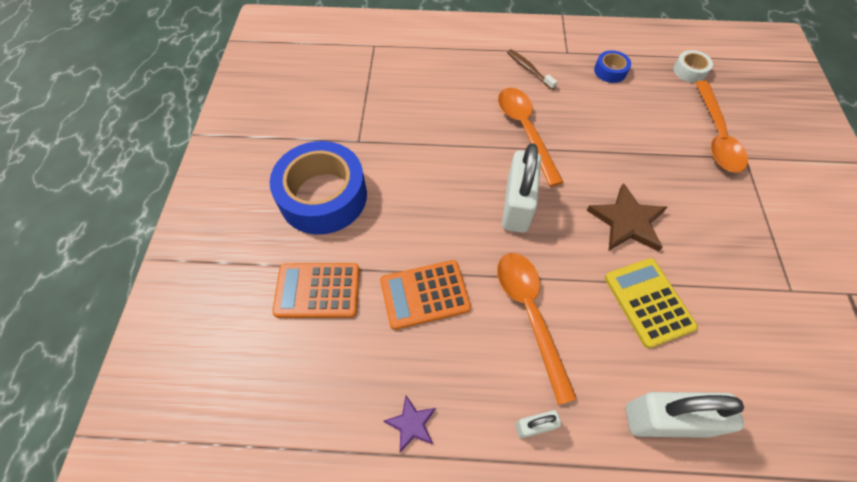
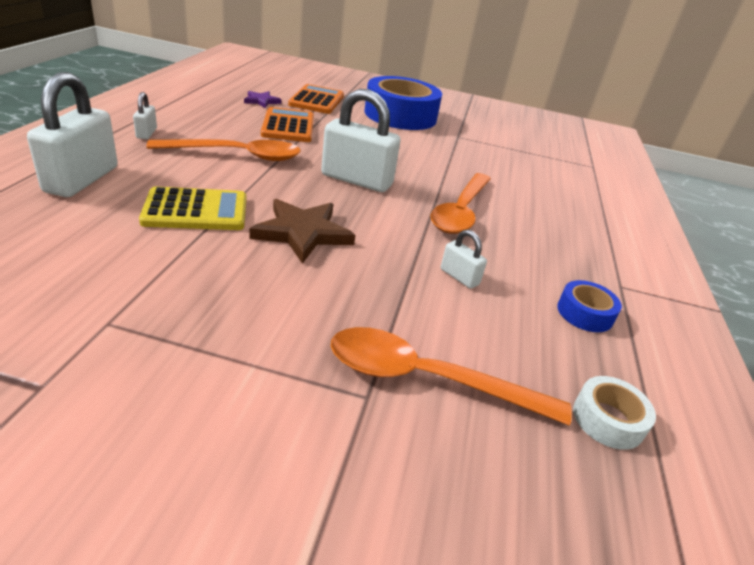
camera: 95 degrees right, 25 degrees down
purple star [384,396,436,452] -> purple star moved to [244,91,281,108]
orange spoon [498,88,564,187] -> orange spoon turned 120 degrees clockwise [430,173,491,234]
brown toothbrush [507,49,557,90] -> none
none -> white padlock [441,230,487,289]

